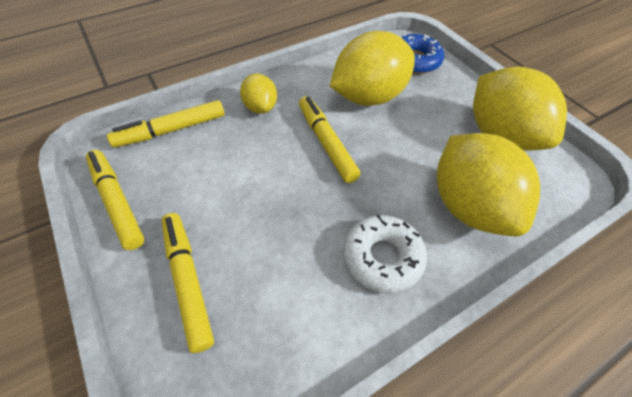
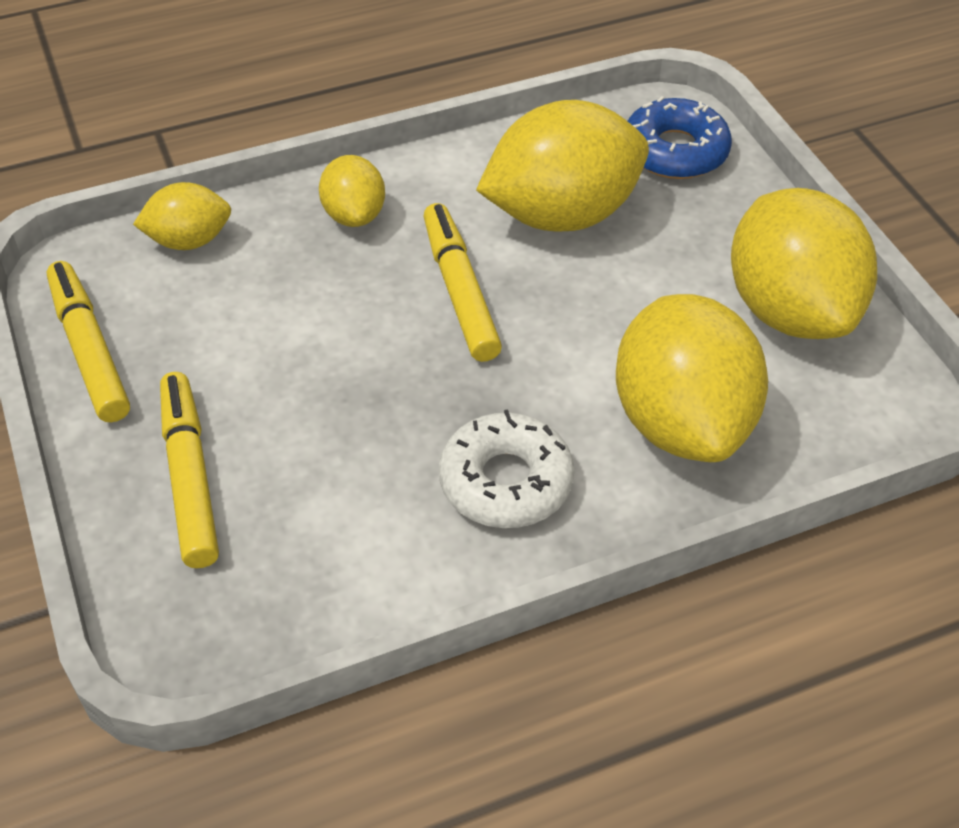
camera: 10 degrees right, 5 degrees down
yellow marker [107,100,225,147] -> yellow lemon [133,182,231,250]

